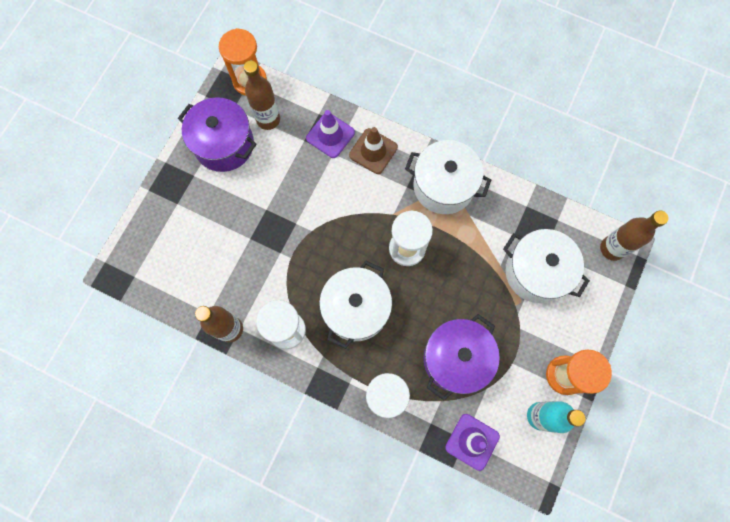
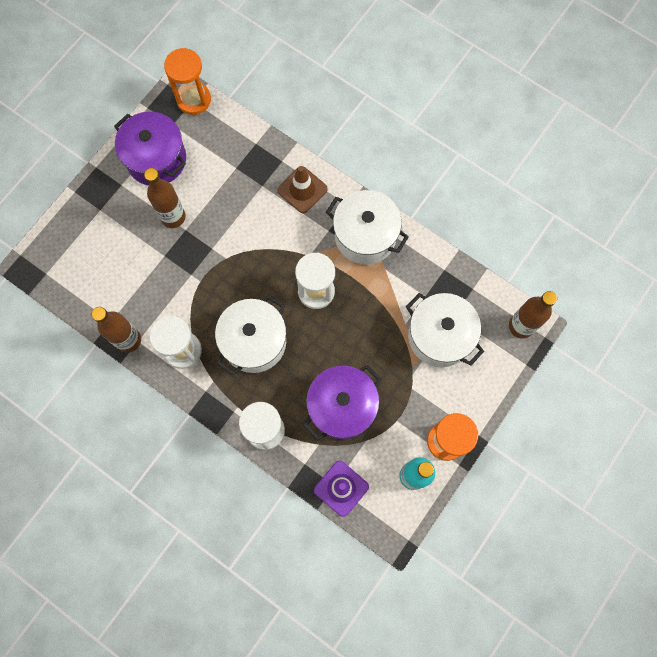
camera: 10 degrees right, 0 degrees up
brown bottle [244,60,280,130] -> brown bottle moved to [144,168,186,228]
purple traffic cone [306,110,355,158] -> none

